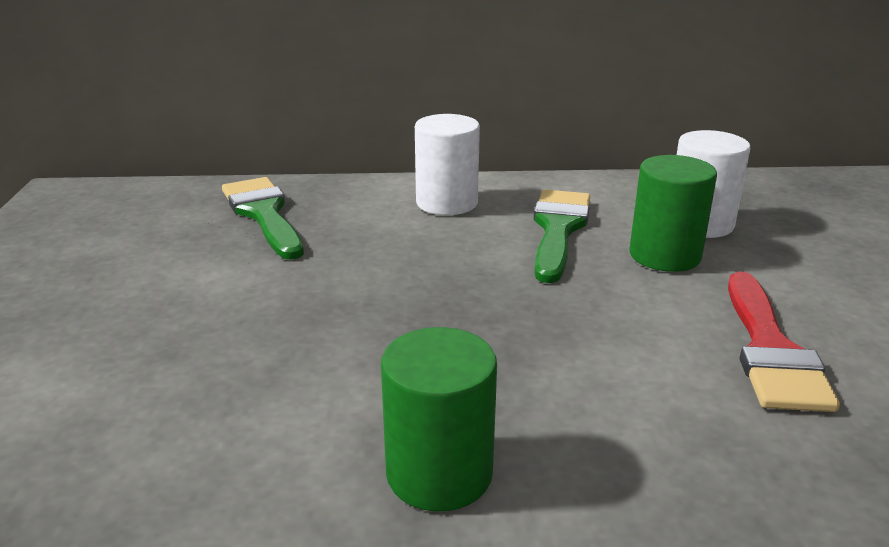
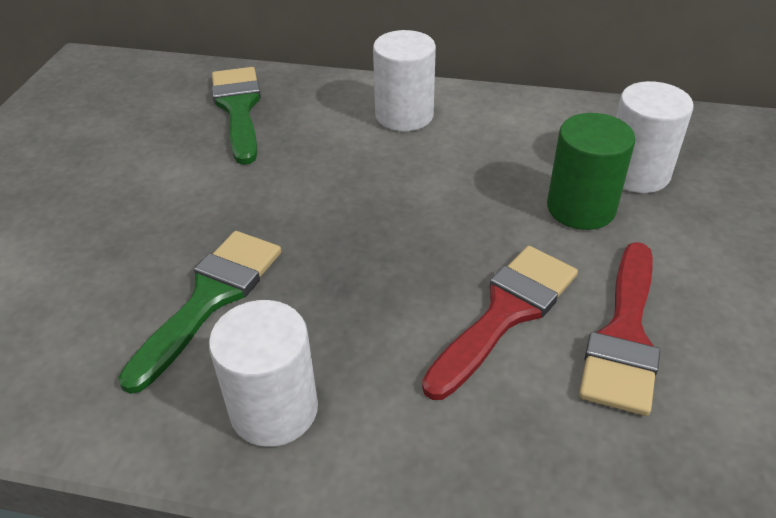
camera: 15 degrees right, 15 degrees up
green cylinder [381,327,497,511] -> white cylinder [209,300,318,447]
green brush [534,189,590,283] -> green brush moved to [118,231,281,394]
none -> red brush [422,246,578,400]

